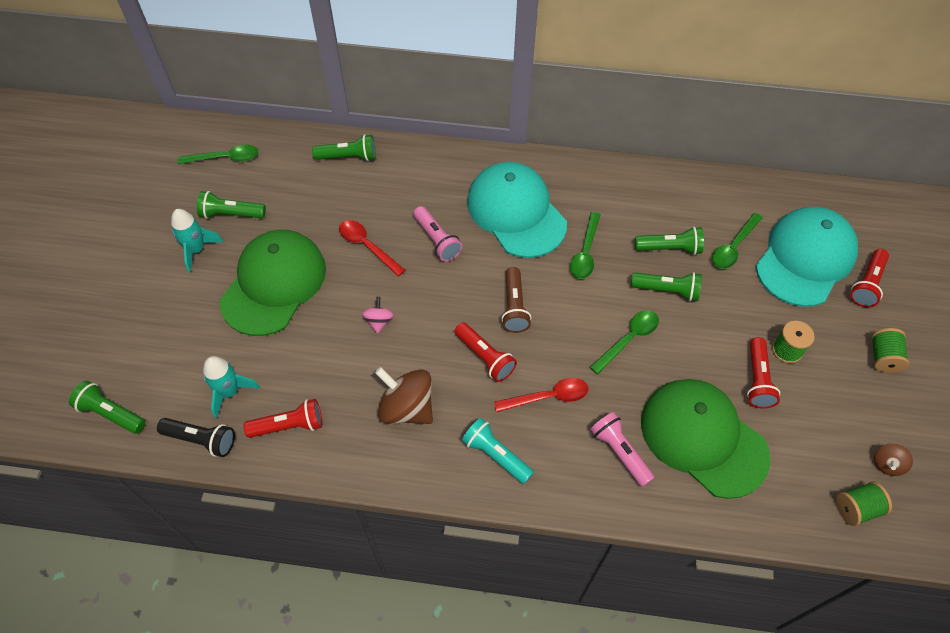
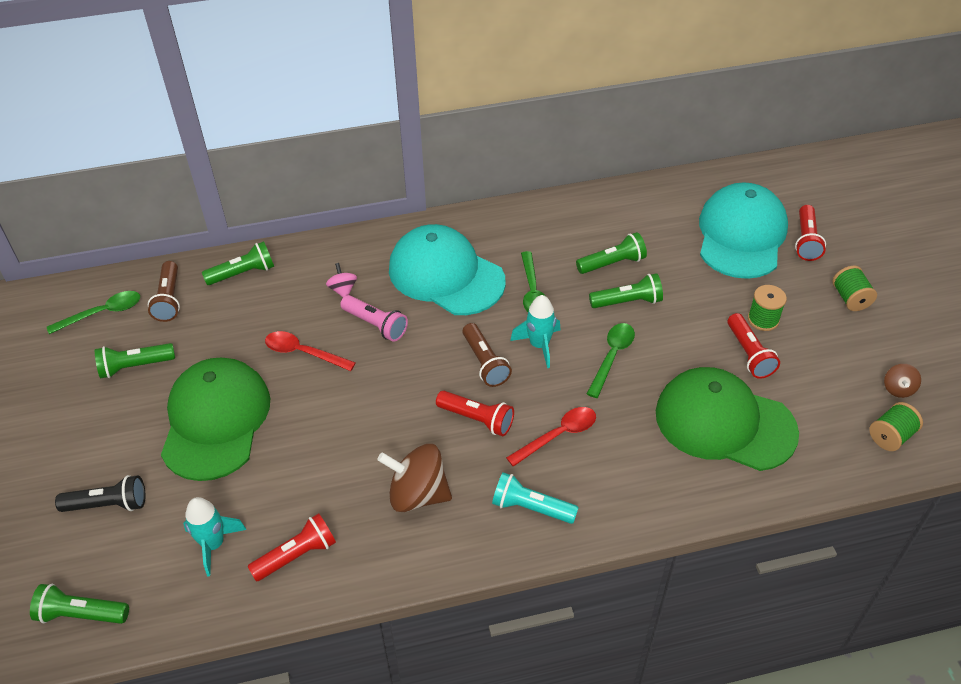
camera: 20 degrees left, 10 degrees down
black flashlight [157,418,235,457] -> black flashlight moved to [55,475,145,512]
turquoise rocket [171,209,223,272] -> turquoise rocket moved to [510,295,560,368]
pink spinning top [362,297,394,334] -> pink spinning top moved to [326,263,357,297]
pink flashlight [590,412,654,487] -> none
green spoon [712,213,763,269] -> none
none -> brown flashlight [148,261,180,322]

